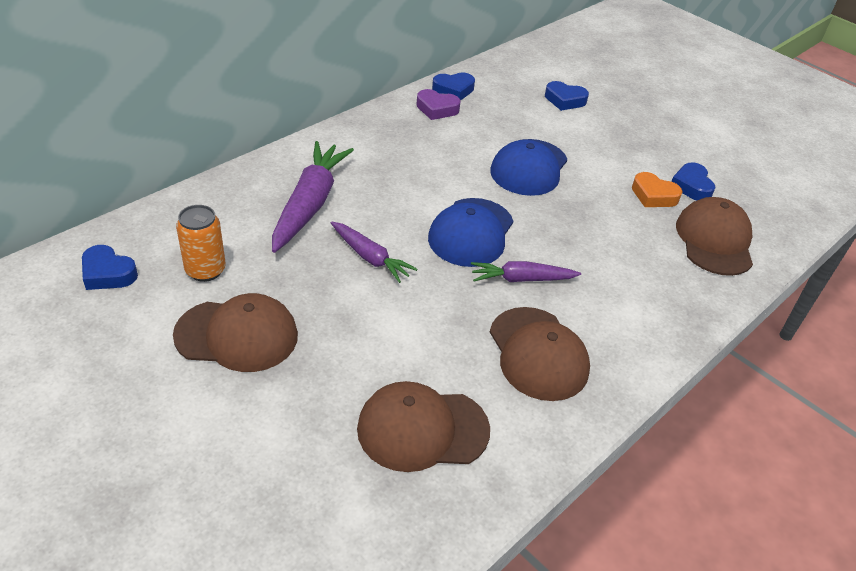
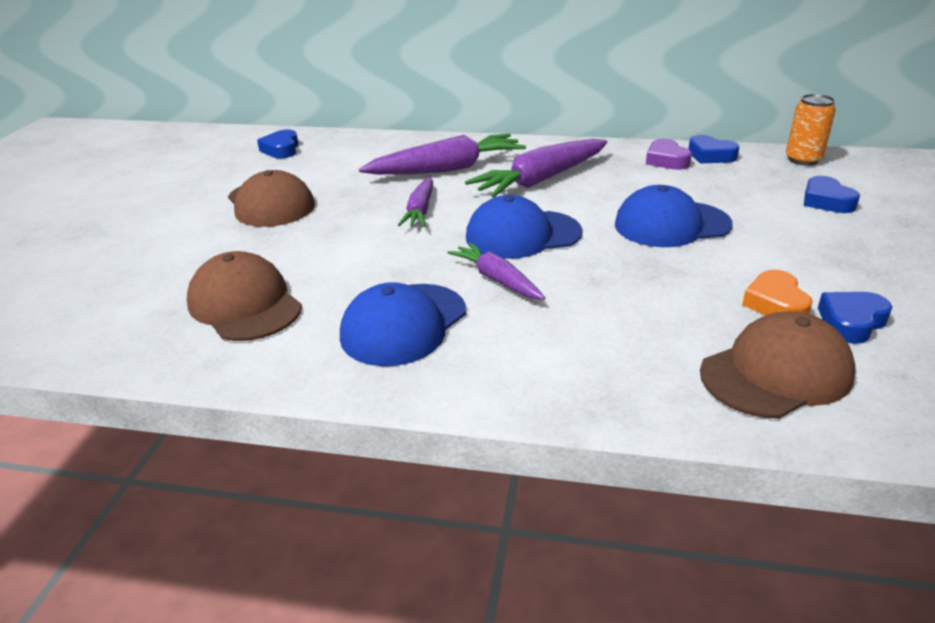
camera: 60 degrees right, 10 degrees down
orange can [176,205,226,282] -> orange can moved to [786,94,836,166]
brown cap [490,307,590,401] -> blue cap [340,282,466,366]
none -> purple carrot [465,139,607,198]

